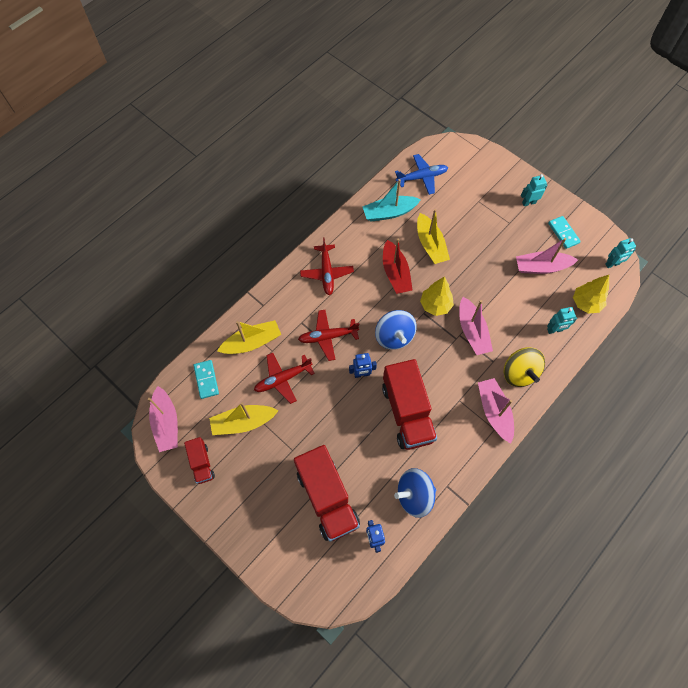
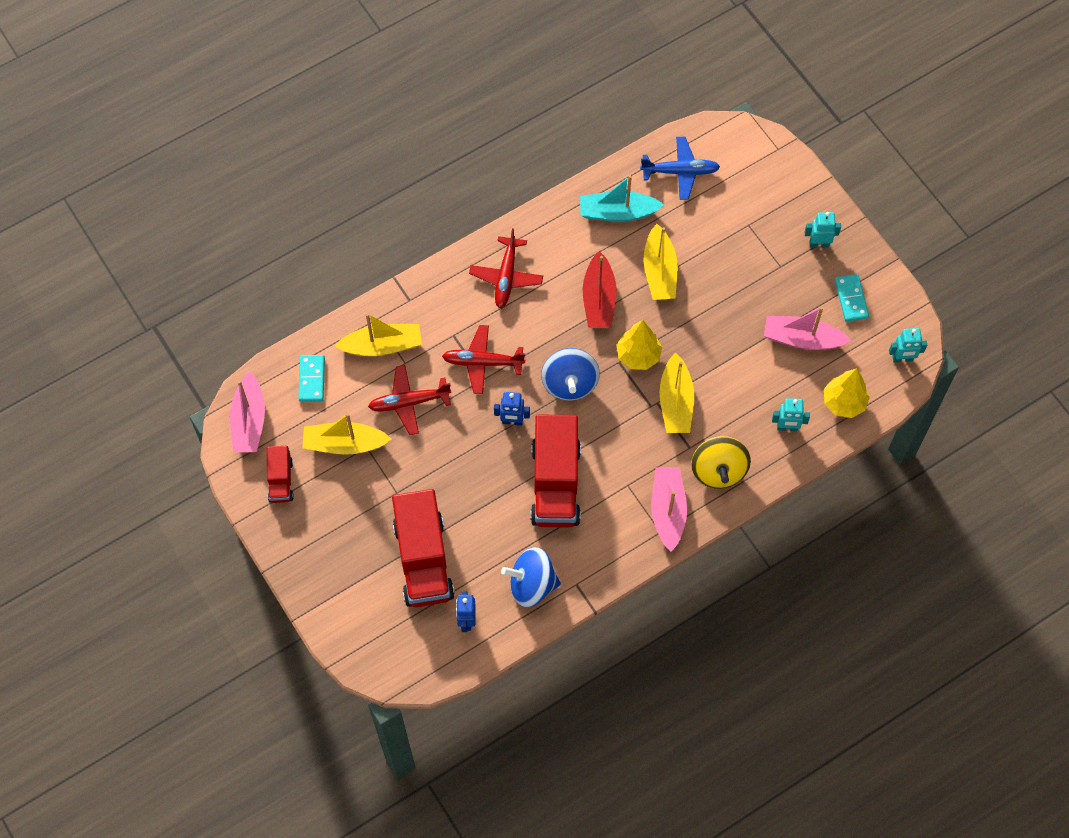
camera: 15 degrees right, 0 degrees up
pink boat [459,297,493,355] -> yellow boat [659,353,694,433]

